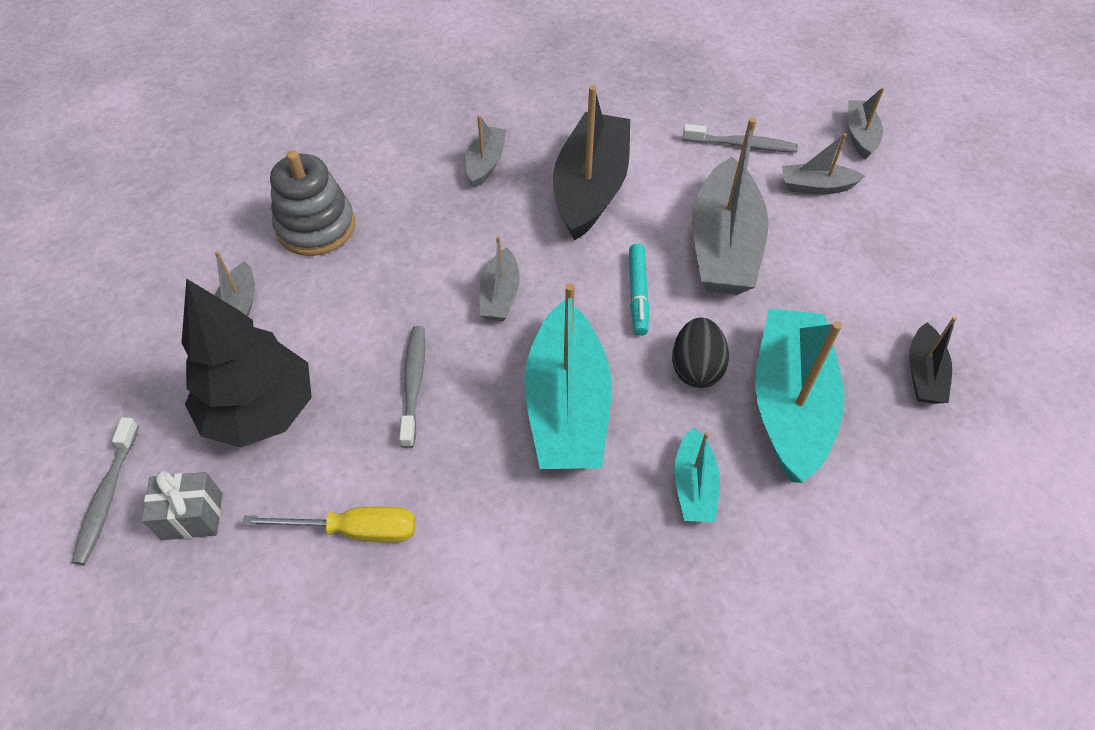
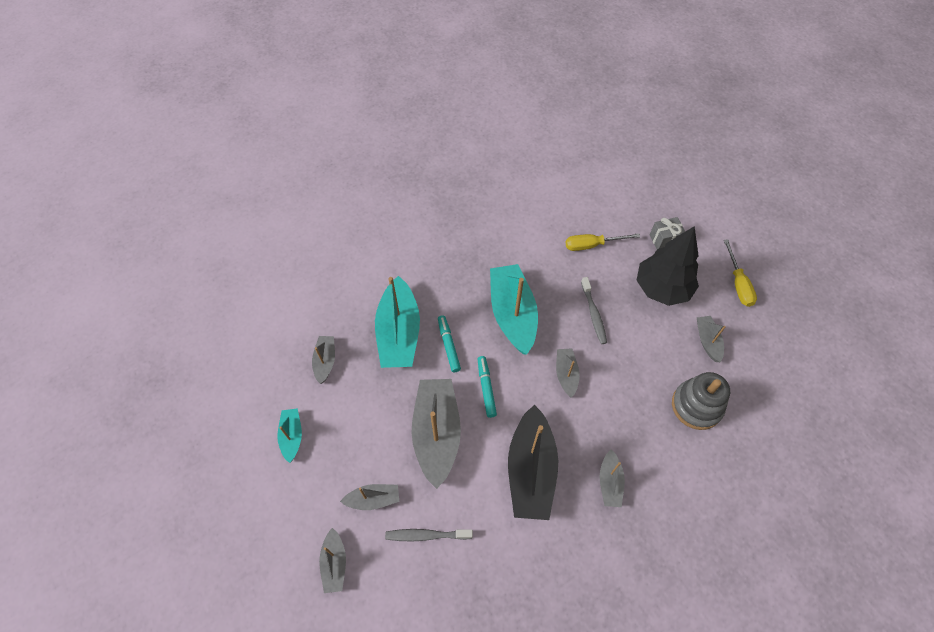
camera: 170 degrees right, 5 degrees up
grey toothbrush [71,417,139,565] -> none
black egg [672,318,729,388] -> turquoise marker [438,315,461,372]
turquoise boat [674,427,720,522] -> turquoise boat moved to [277,408,302,463]
black boat [909,317,957,404] -> grey boat [312,336,335,384]
none -> yellow screwdriver [724,239,757,307]

